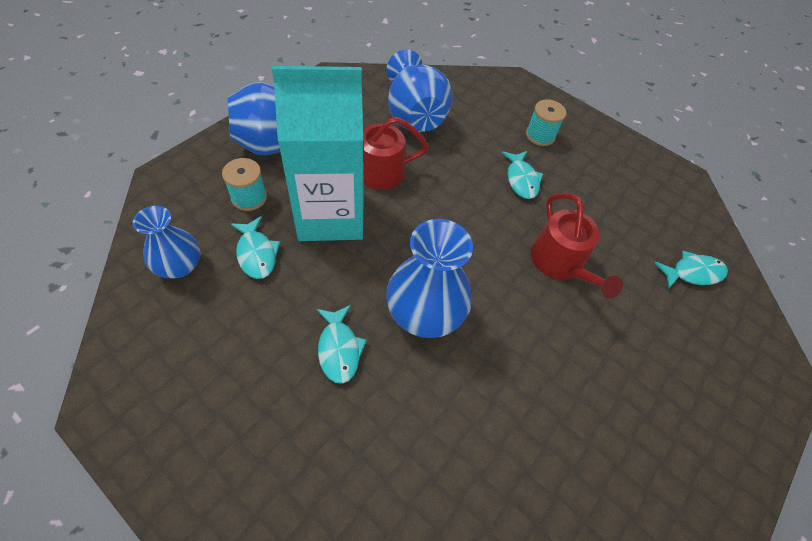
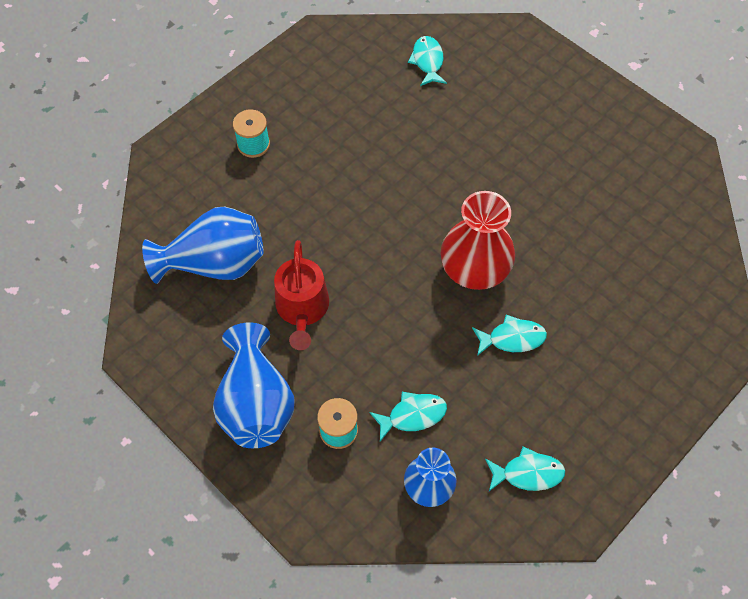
camera: 80 degrees left, 5 degrees up
turquoise carton [272,66,364,241] -> none
blue vase [386,219,473,338] -> red vase [441,191,515,290]
turquoise fish [501,151,543,199] -> turquoise fish moved to [485,447,565,491]
red watering can [531,193,623,299] -> none

